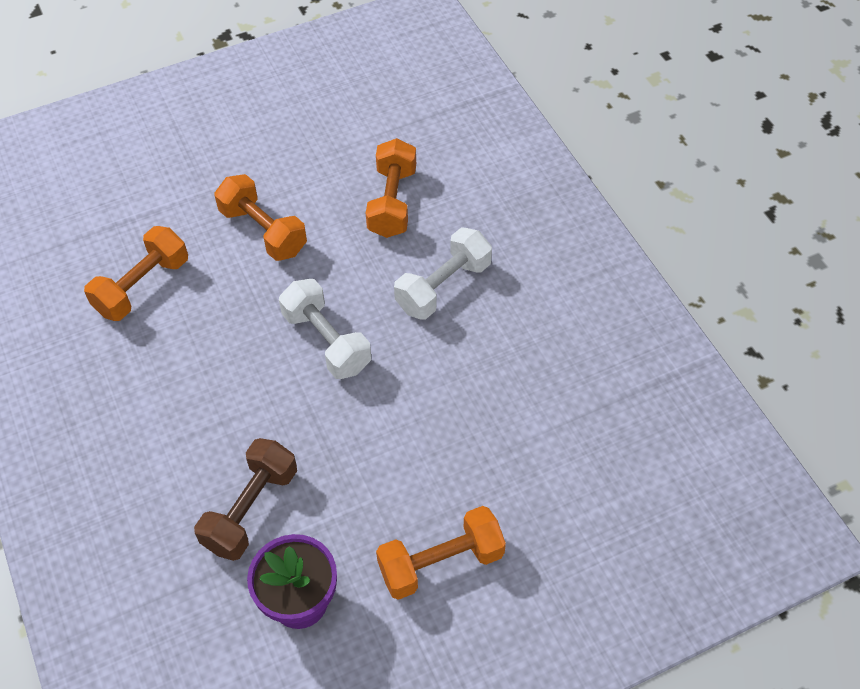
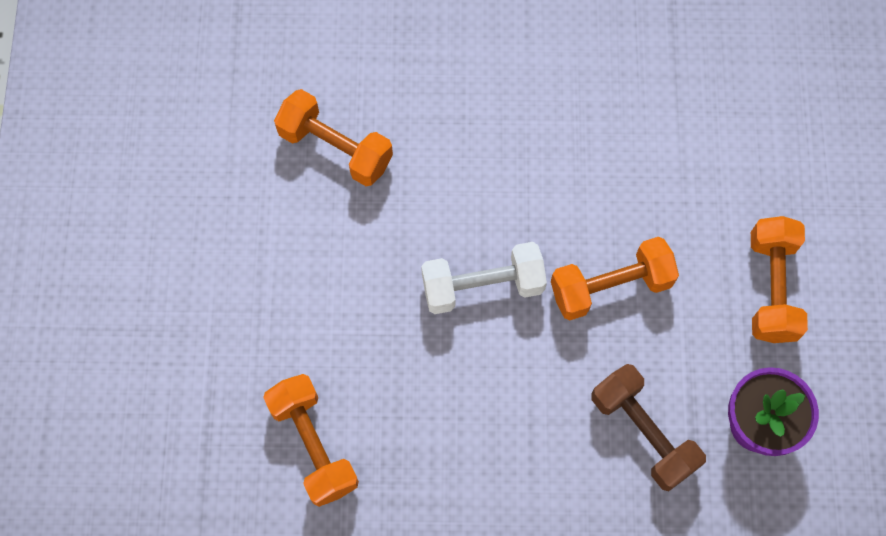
camera: 65 degrees left, 15 degrees up
orange dumbbell [214,174,307,261] -> orange dumbbell moved to [551,237,679,320]
white dumbbell [394,227,492,320] -> none

